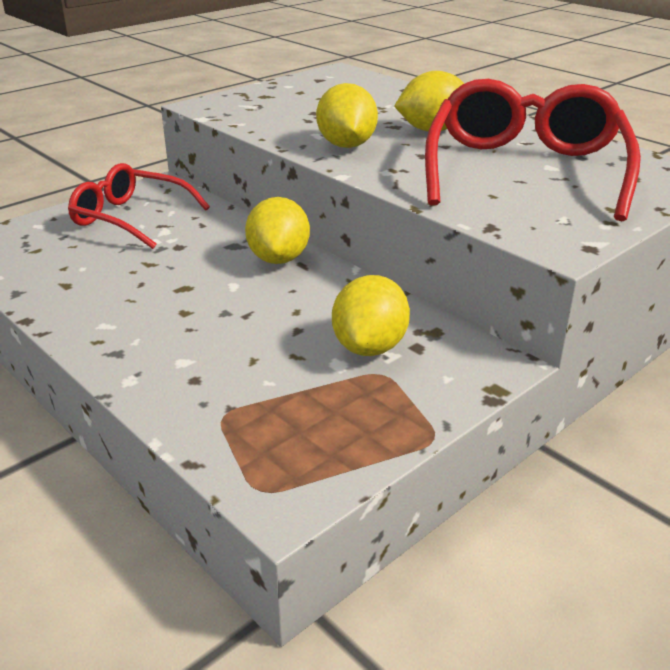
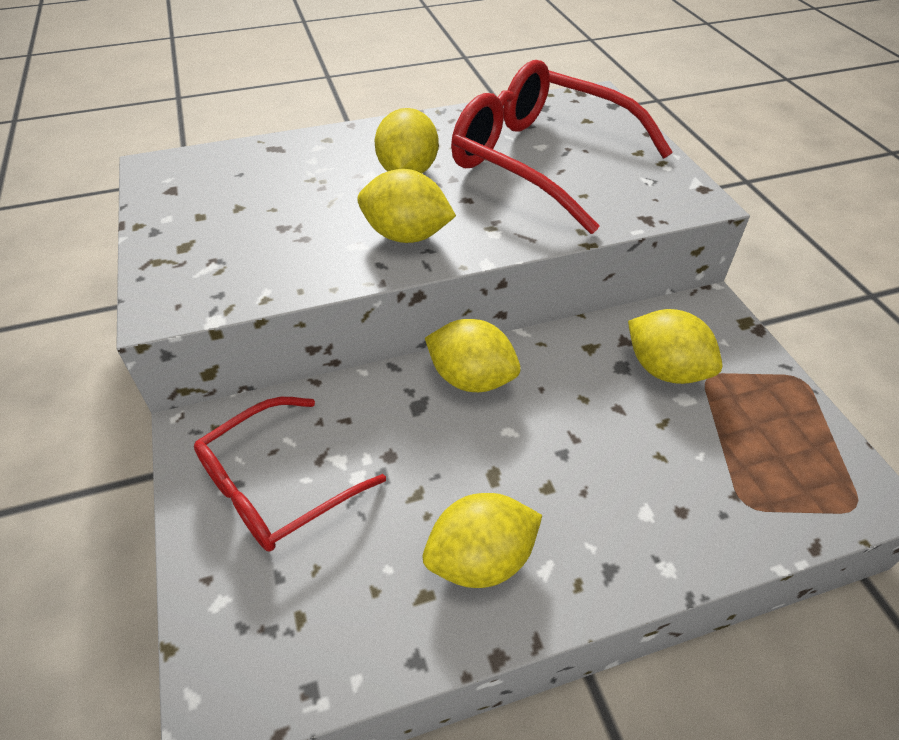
camera: 65 degrees left, 15 degrees up
none -> yellow lemon [423,493,542,588]

